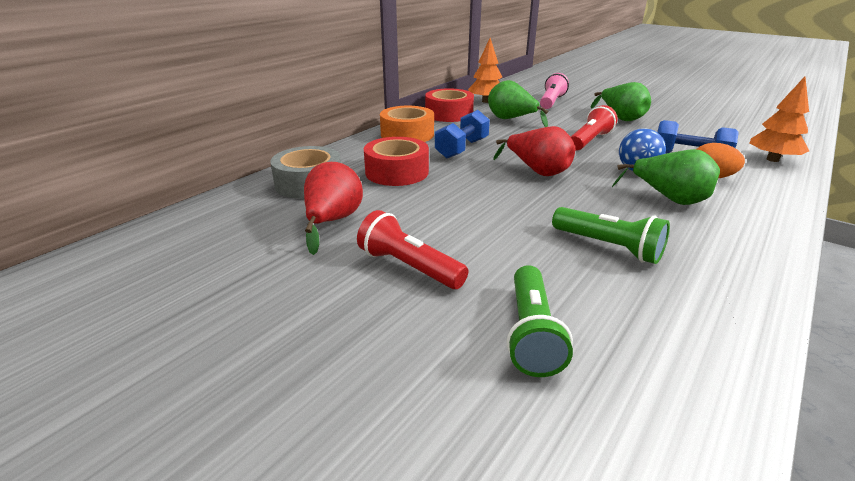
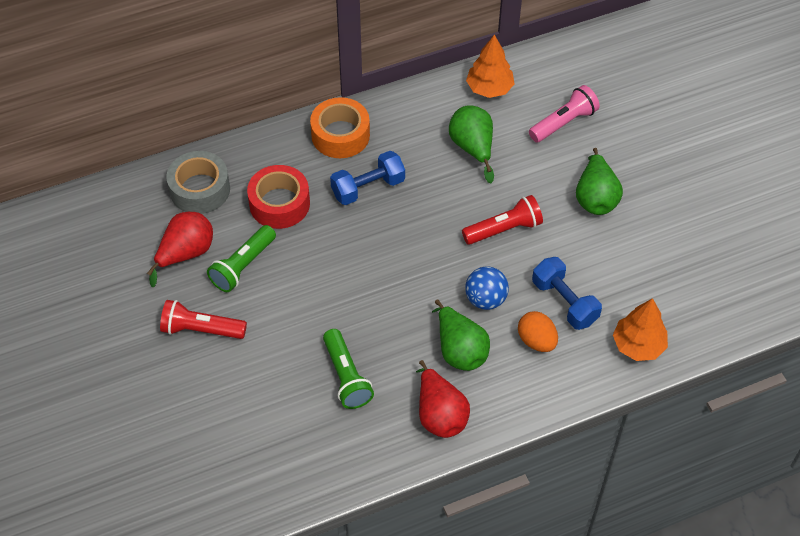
camera: 30 degrees right, 25 degrees up
red flashlight [357,210,468,289] -> red flashlight turned 60 degrees counterclockwise [160,300,247,339]
red tape [425,88,474,122] -> none
red pear [493,126,575,176] -> red pear moved to [416,360,470,438]
green flashlight [507,265,573,377] -> green flashlight moved to [207,225,276,292]

